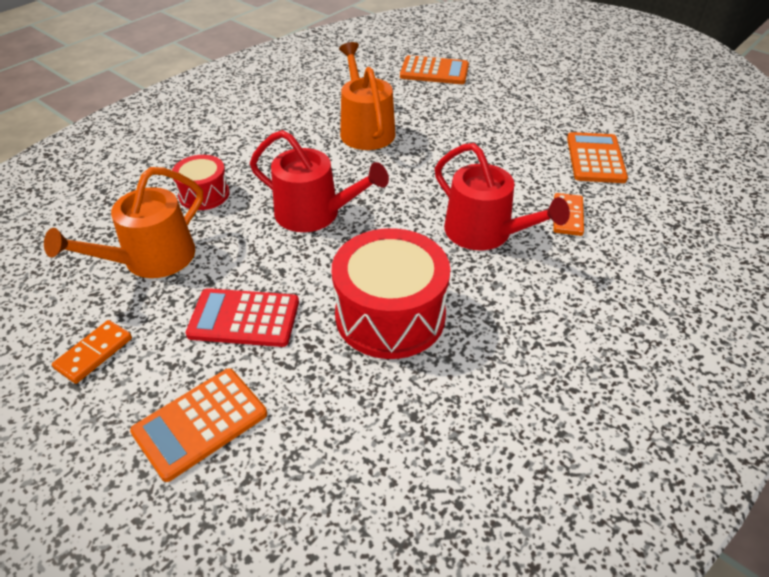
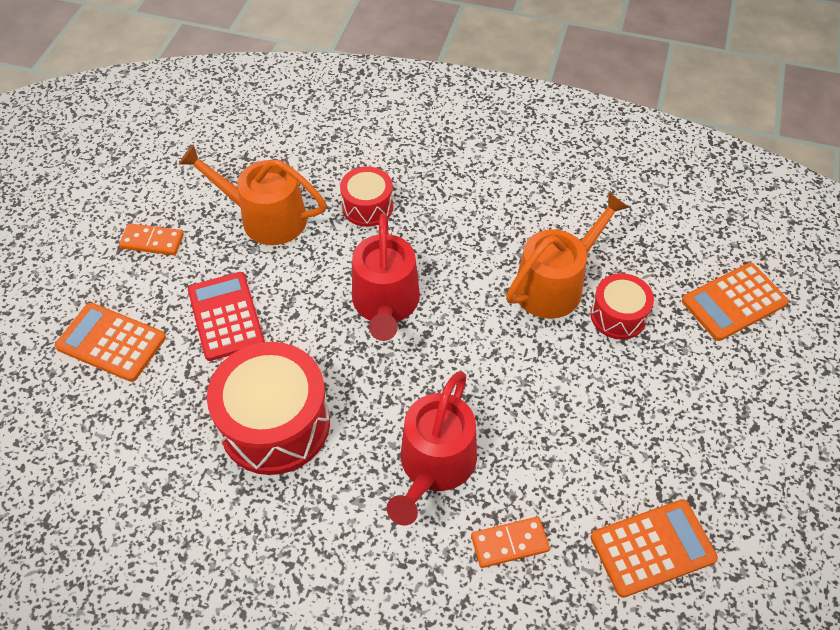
camera: 65 degrees right, 10 degrees up
orange calculator [400,55,469,84] -> orange calculator turned 75 degrees clockwise [682,263,789,341]
none -> red drum [591,273,654,340]

